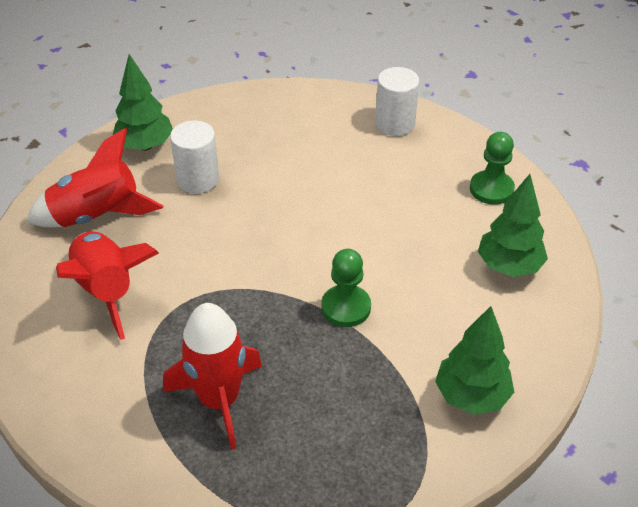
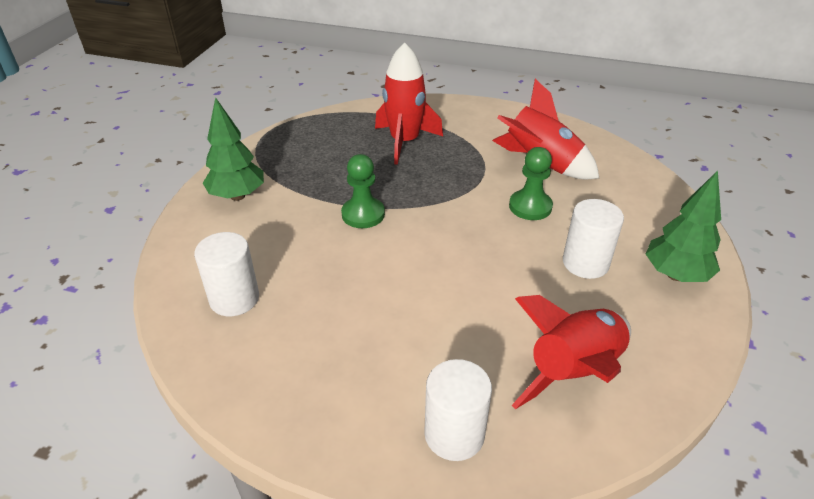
camera: 150 degrees right, 5 degrees down
red rocket [26,128,164,227] -> red rocket moved to [512,295,631,409]
green pawn [470,132,515,205] -> green pawn moved to [509,147,553,220]
green tree [478,174,548,277] -> white cylinder [194,232,259,316]

